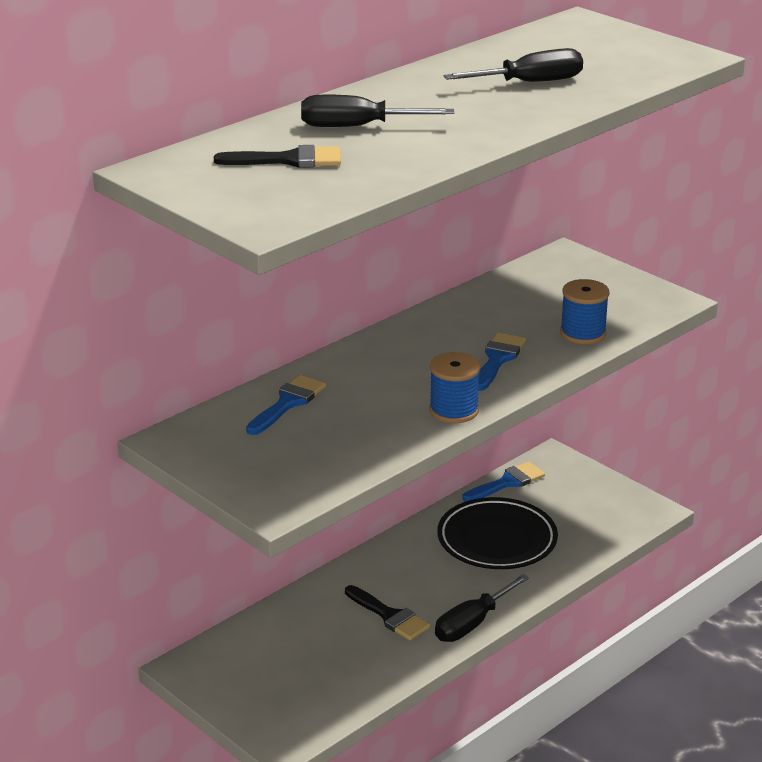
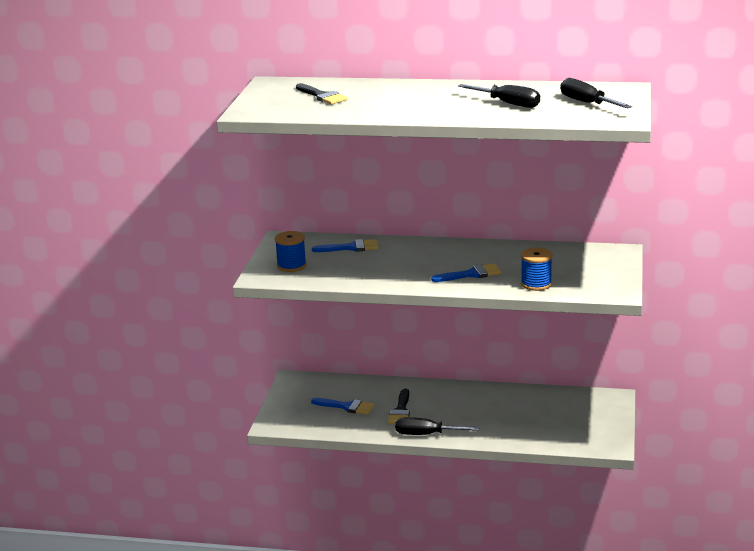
camera: 55 degrees right, 5 degrees down
black screwdriver [301,95,454,127] -> black screwdriver moved to [561,78,632,108]
blue spool [429,352,480,423] -> blue spool moved to [275,231,307,272]
black plate [437,497,558,569] -> none
blue brush [462,461,545,502] -> blue brush moved to [311,398,374,415]

